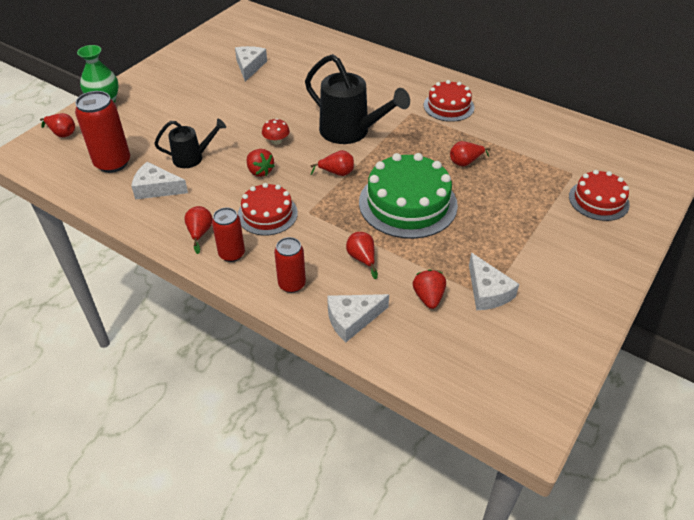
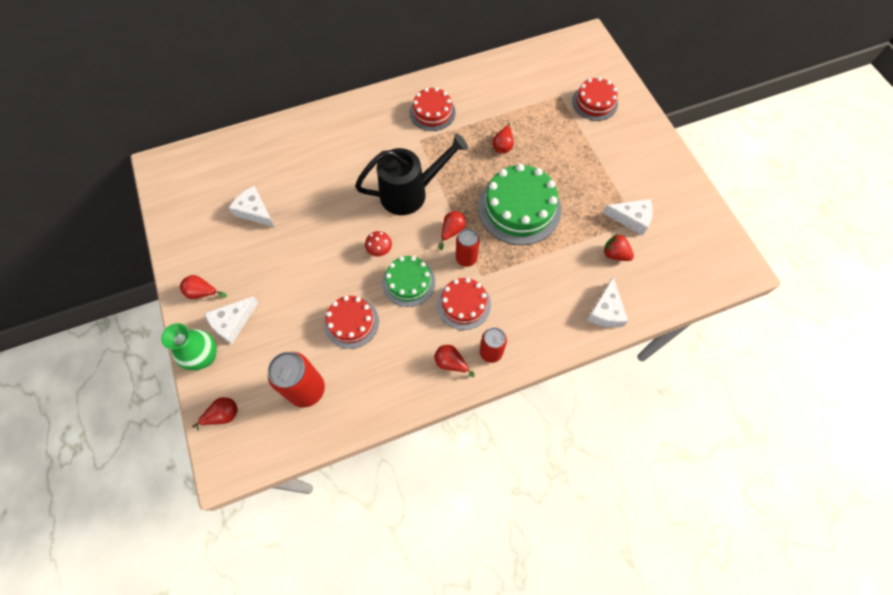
camera: 55 degrees left, 20 degrees up
white cheese [131,162,188,200] -> white cheese moved to [205,296,259,344]
black watering can [154,119,226,168] -> red cake [324,296,379,349]
red strawberry [247,149,275,177] -> green cake [382,256,435,307]
red can [274,237,306,293] -> red can moved to [456,229,480,267]
red pear [346,232,378,279] -> red pear moved to [180,275,227,299]

